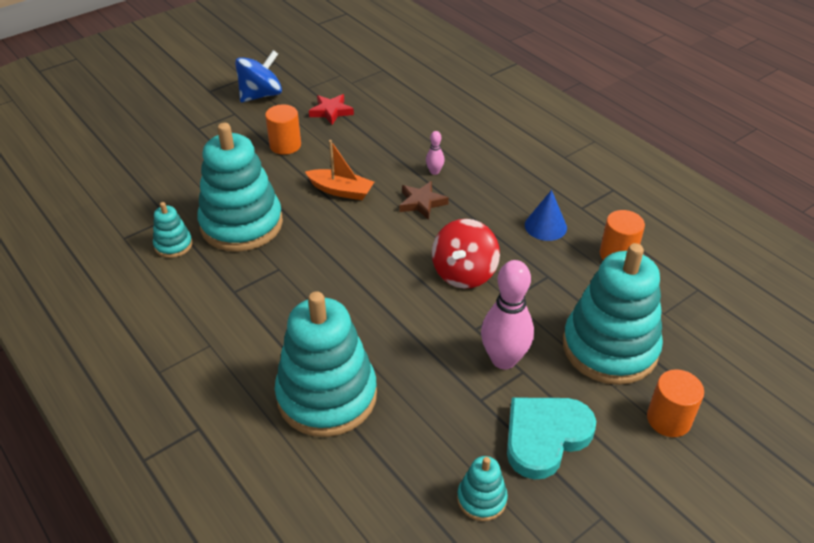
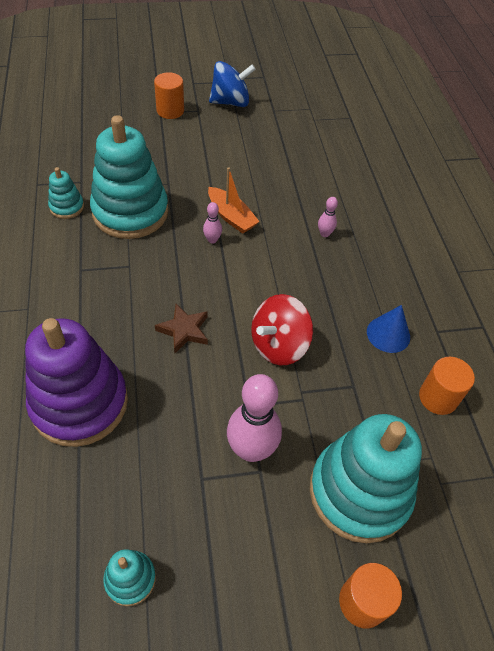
camera: 25 degrees right, 10 degrees up
orange cylinder [265,104,301,155] -> orange cylinder moved to [154,72,184,119]
turquoise stacking toy [275,291,377,437] -> purple stacking toy [25,318,128,447]
red star [309,94,354,125] -> none
brown star [399,181,449,220] -> brown star moved to [155,304,208,353]
turquoise heart [507,398,596,480] -> none
none -> pink bowling pin [203,202,222,244]

